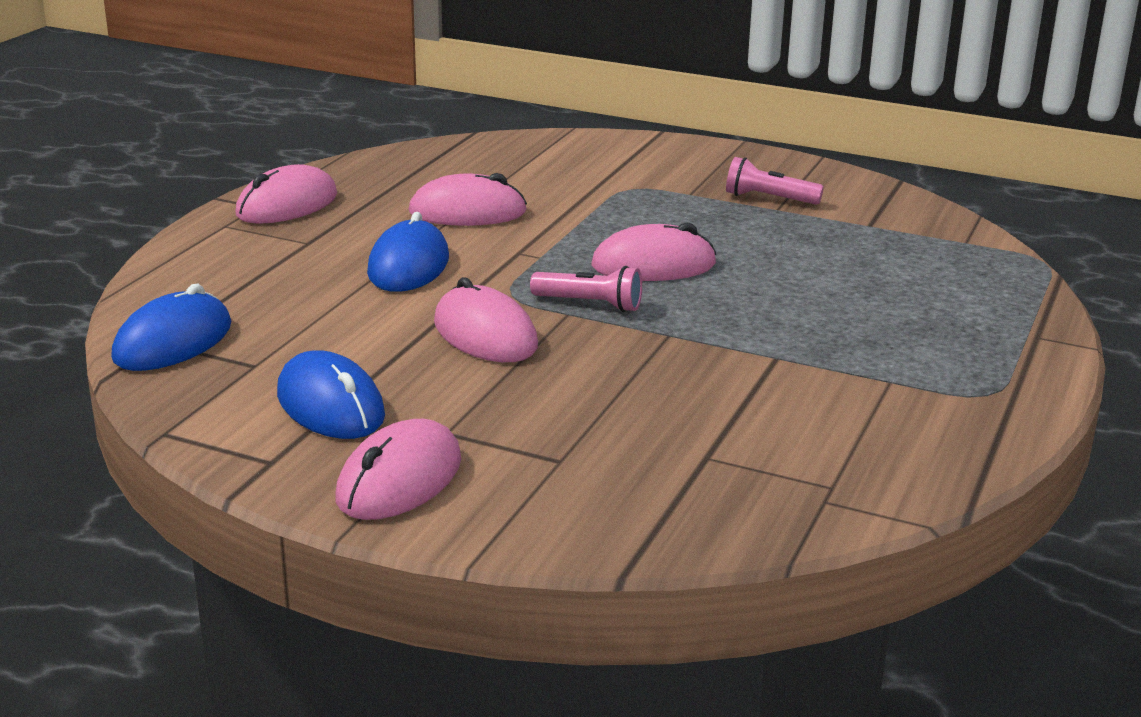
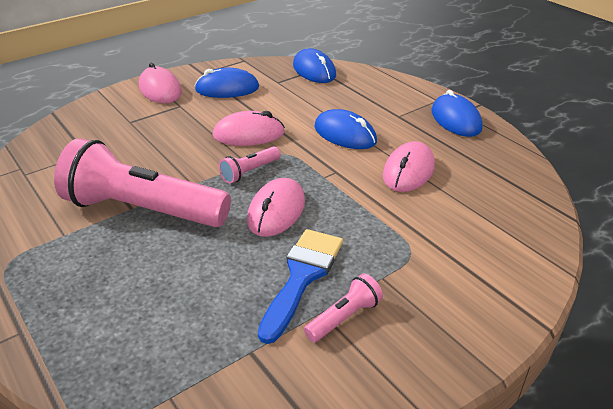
camera: 120 degrees right, 10 degrees up
pink mouse [235,164,337,224] -> blue mouse [431,90,483,137]
none -> pink flashlight [54,138,231,228]
none -> blue brush [258,229,343,344]

